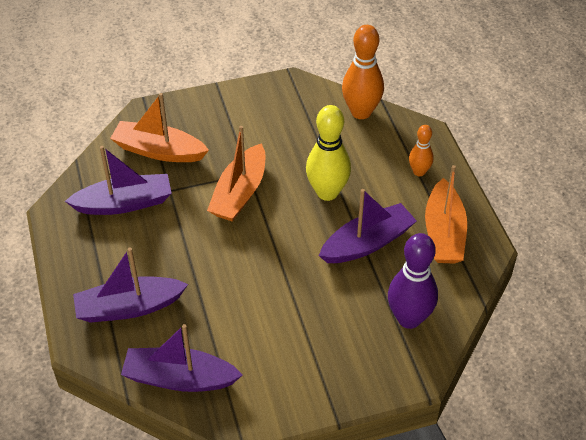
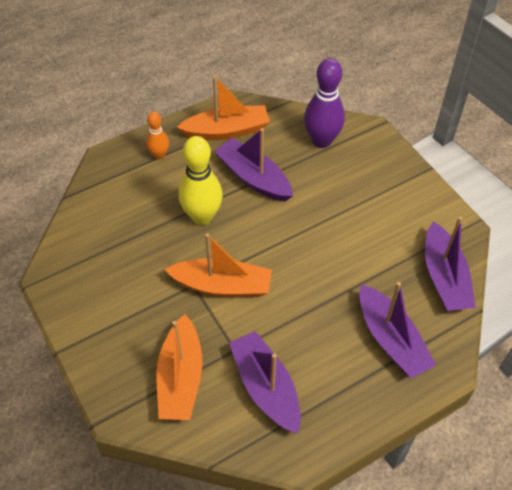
camera: 105 degrees left, 5 degrees up
orange bowling pin [342,25,384,119] -> none

